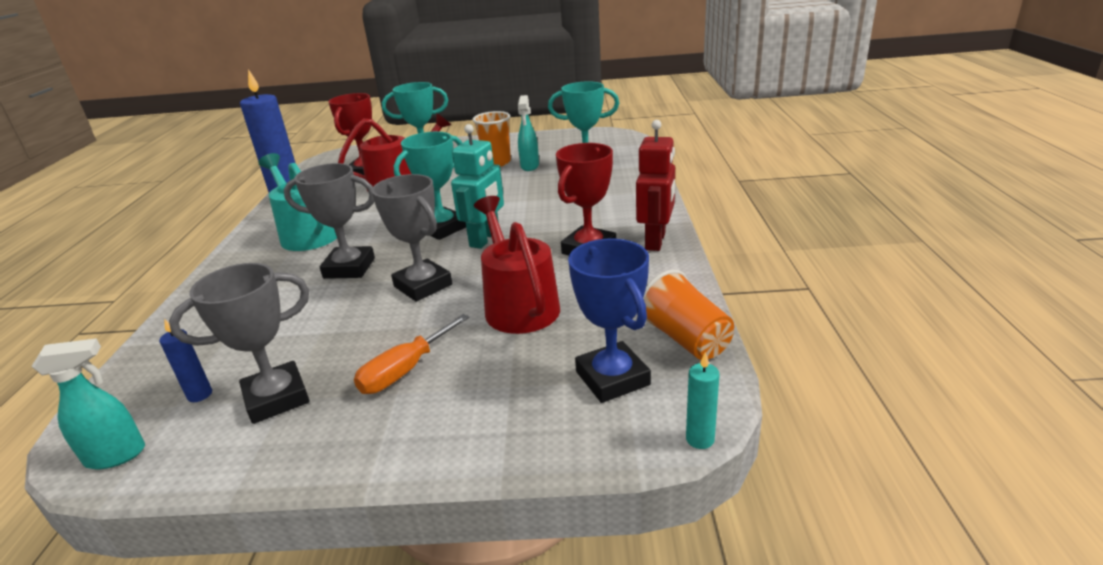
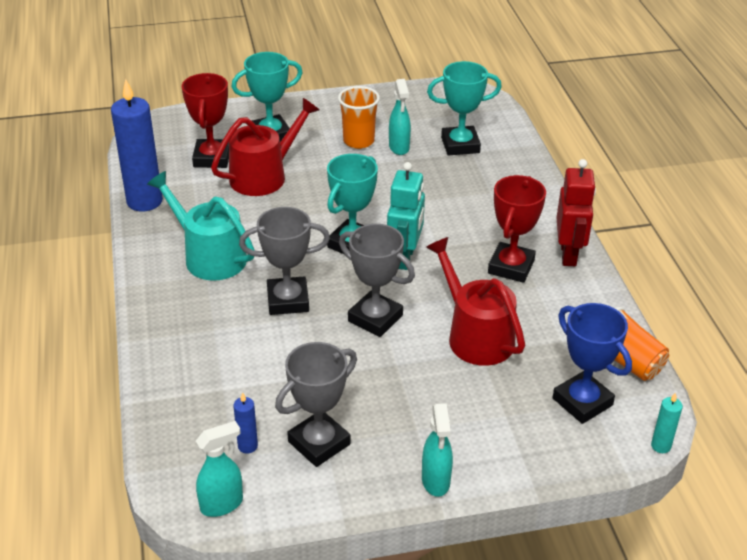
camera: 15 degrees left, 10 degrees up
orange screwdriver [354,314,469,394] -> none
none -> turquoise spray bottle [422,403,453,497]

